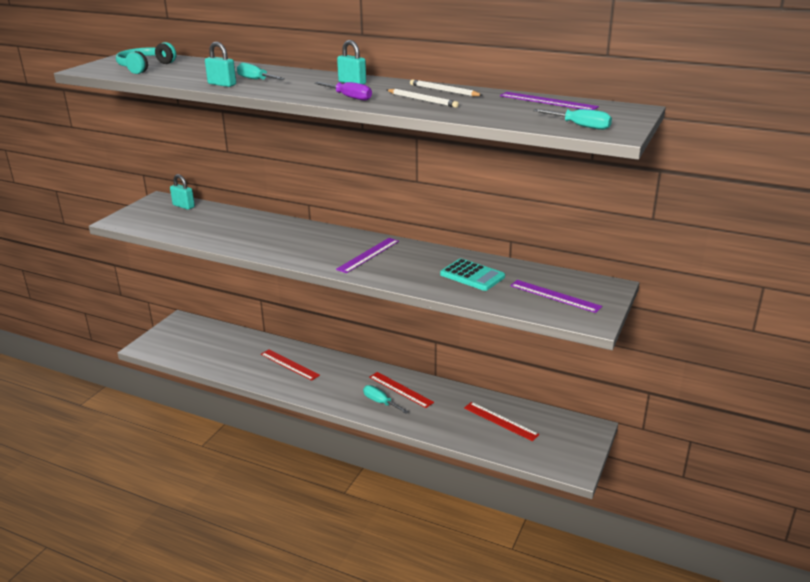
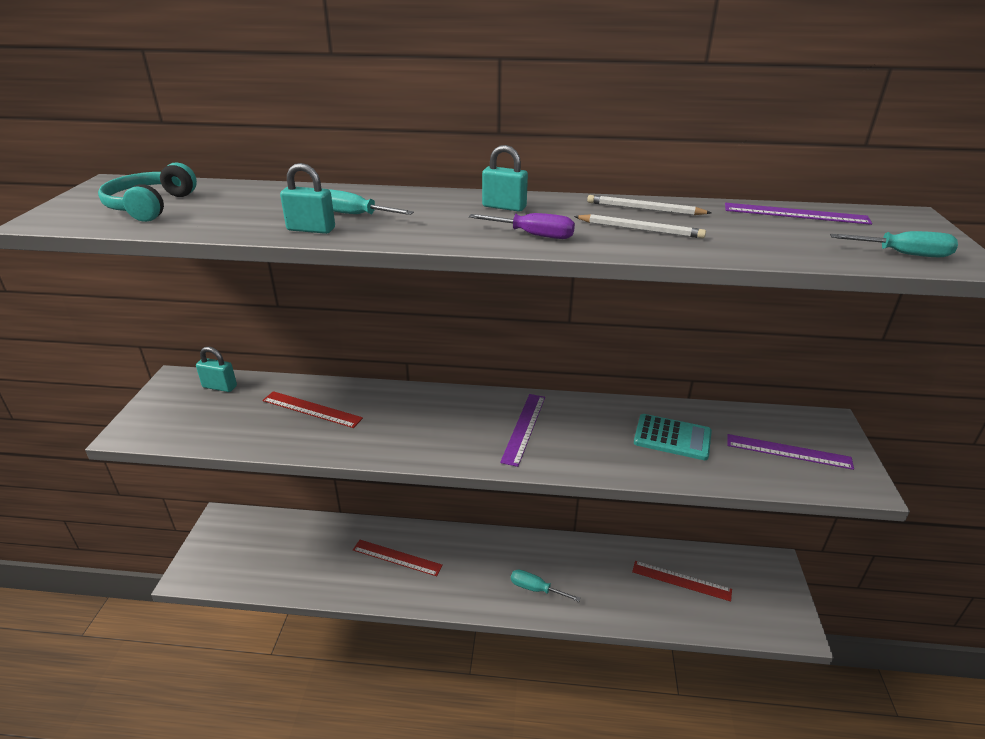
camera: 20 degrees left, 5 degrees up
red ruler [369,372,434,408] -> red ruler moved to [263,391,363,428]

